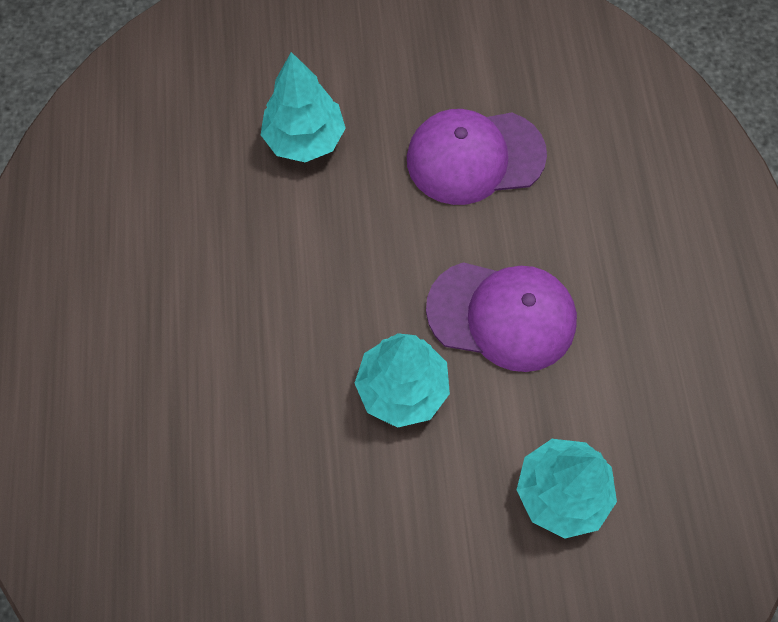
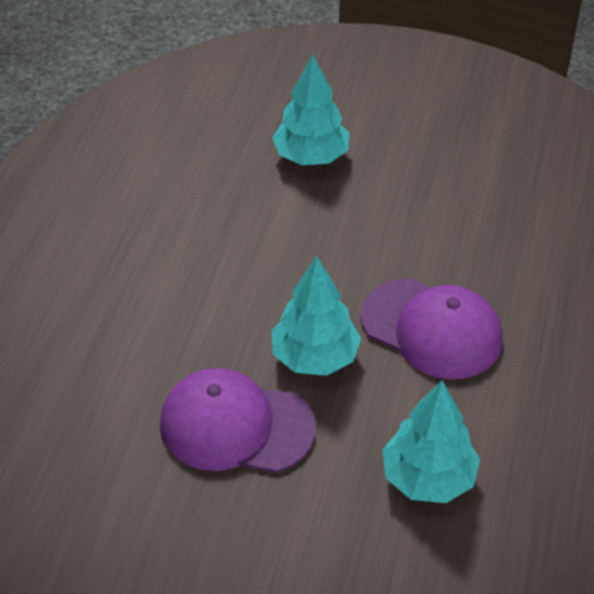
camera: 20 degrees right, 20 degrees down
purple cap [407,109,547,205] -> purple cap moved to [160,368,316,473]

